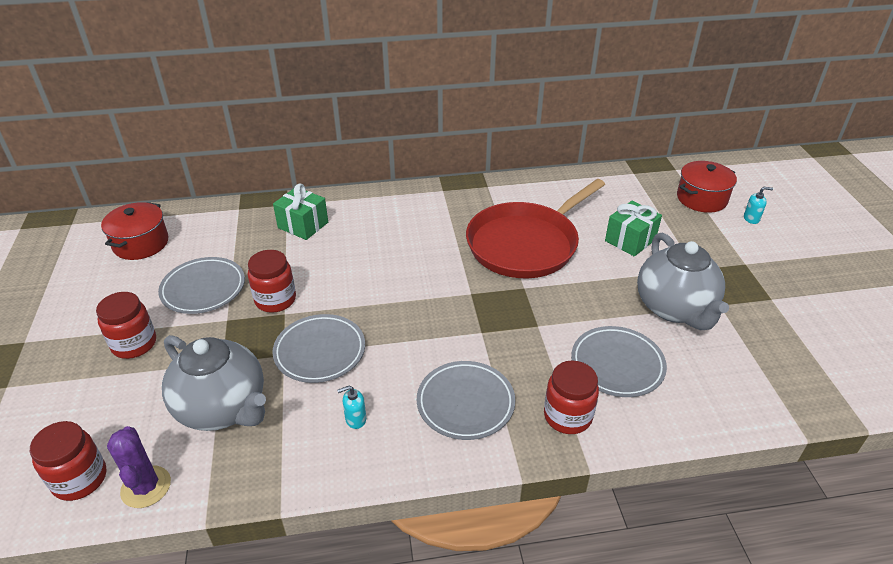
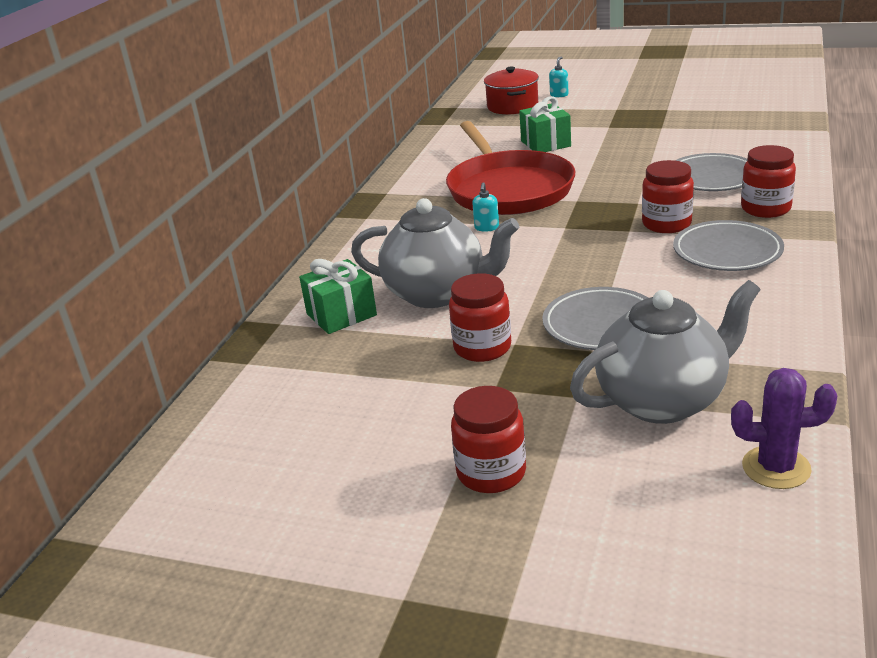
camera: 60 degrees left, 10 degrees down
red jar [30,421,107,501] -> red jar moved to [642,160,694,233]
red pot [101,202,169,260] -> none
grey plate [158,257,245,314] -> none
turquoise soap dispenser [337,386,366,429] -> turquoise soap dispenser moved to [472,182,499,232]
grey teapot [637,232,729,330] -> grey teapot moved to [351,198,519,308]

